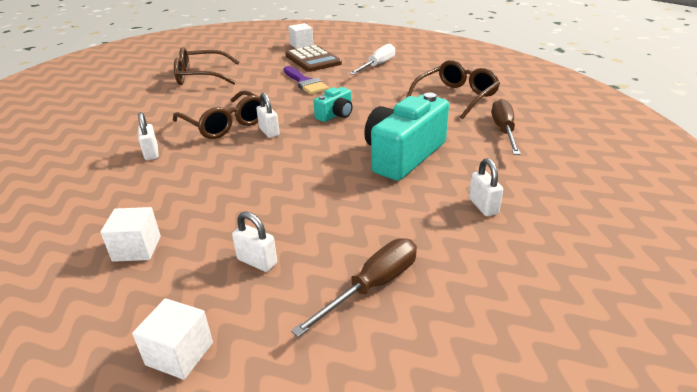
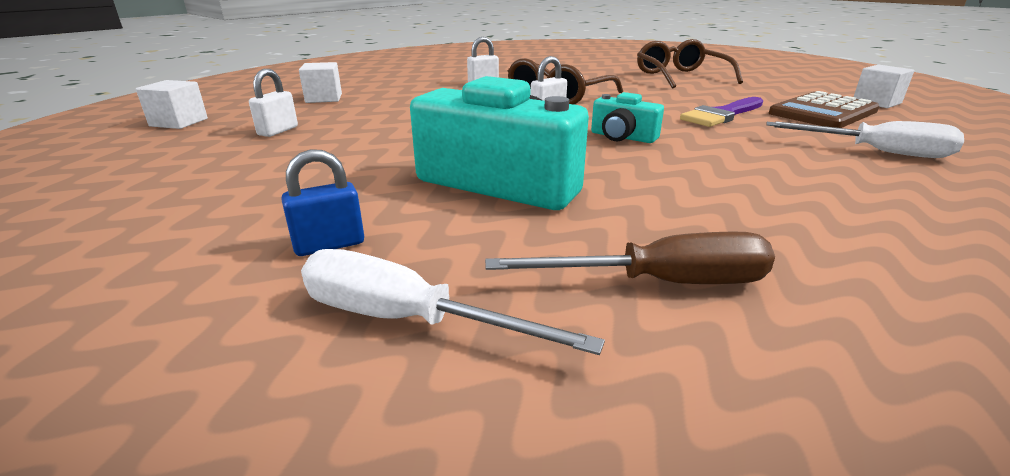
camera: 80 degrees right, 5 degrees down
brown screwdriver [291,238,417,337] -> none
brown glasses [406,60,500,119] -> none
white padlock [469,158,503,216] -> blue padlock [281,149,364,256]
none -> white screwdriver [301,249,605,355]

